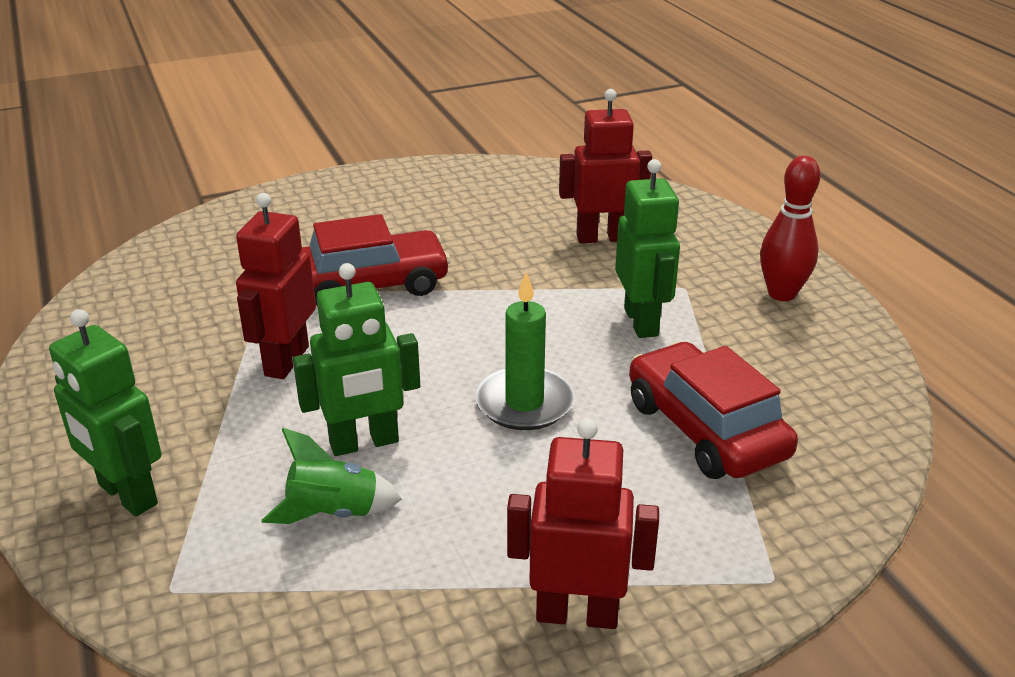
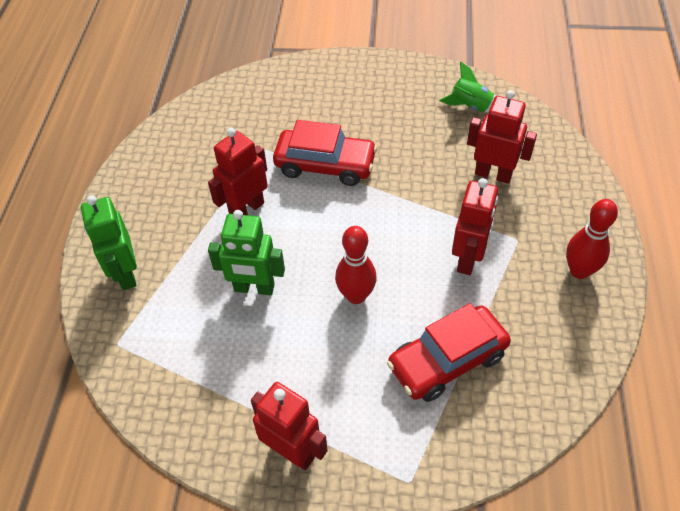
camera: 30 degrees right, 20 degrees up
green rocket [262,428,402,524] -> green rocket moved to [439,62,496,113]
green candle [475,271,574,430] -> red bowling pin [335,226,377,304]
green robot [615,159,680,338] -> red robot [452,178,498,275]
red car [629,342,798,479] -> red car turned 120 degrees counterclockwise [387,303,511,402]

